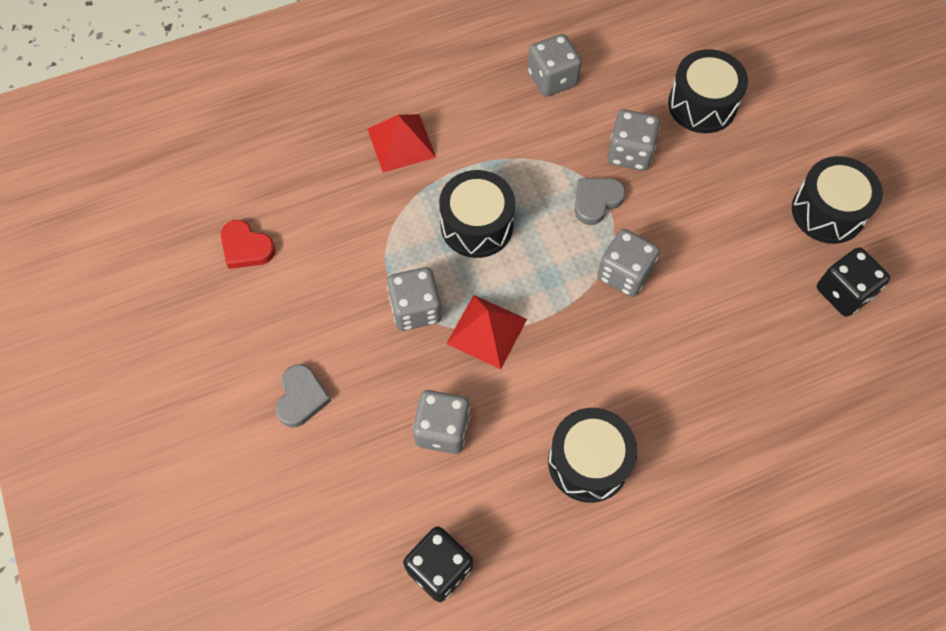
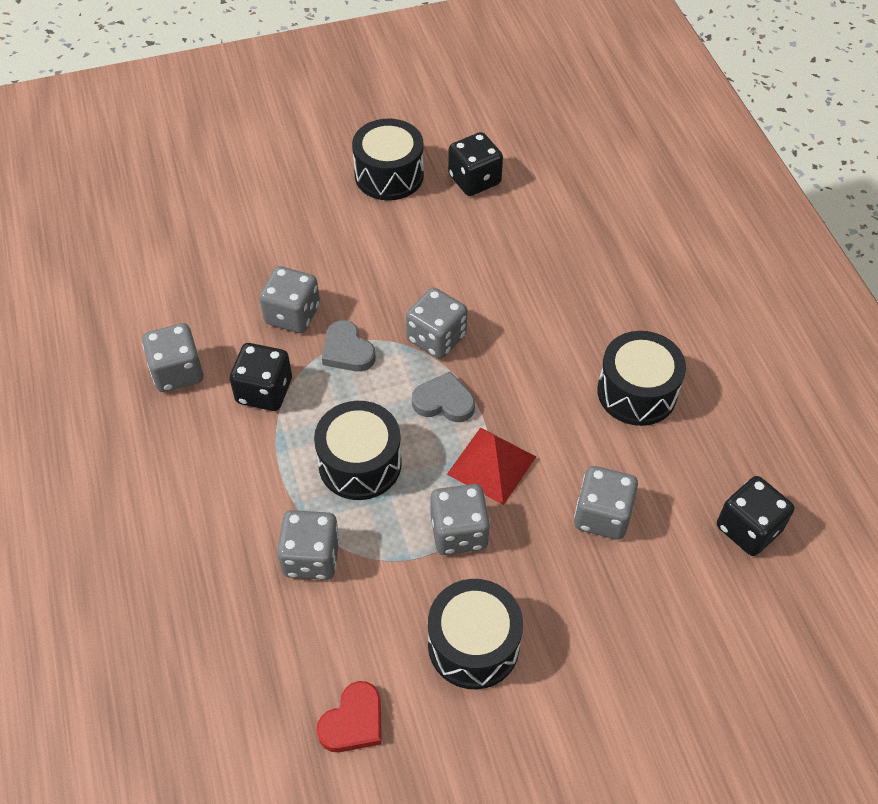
camera: 85 degrees left, 10 degrees down
grey heart [276,364,331,427] -> grey heart moved to [412,371,475,422]
red pyramid [368,114,436,173] -> none
black drum [668,49,748,133] -> black drum moved to [428,579,523,689]
none -> black dice [230,343,292,411]
none -> grey dice [277,510,340,580]

